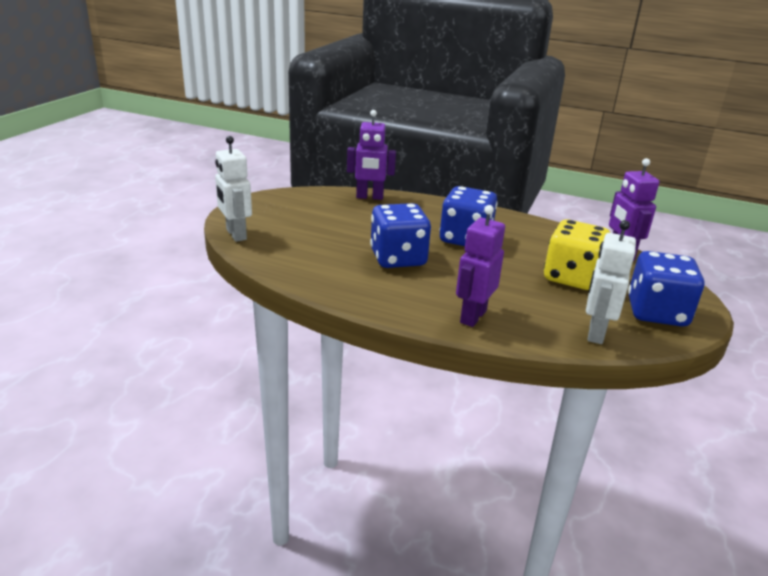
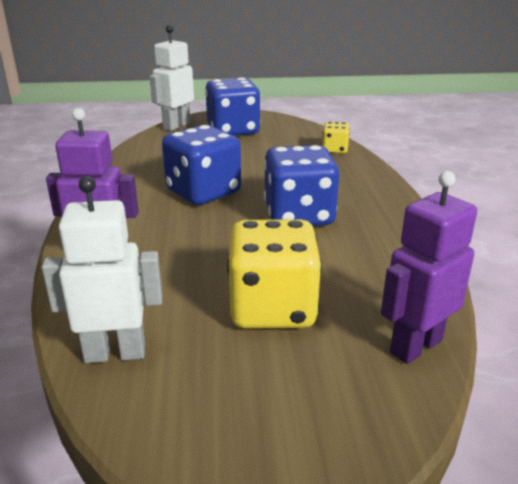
camera: 65 degrees right, 0 degrees up
purple robot [347,110,396,200] -> yellow dice [322,122,350,153]
blue dice [628,251,704,326] -> blue dice moved to [205,78,261,136]

